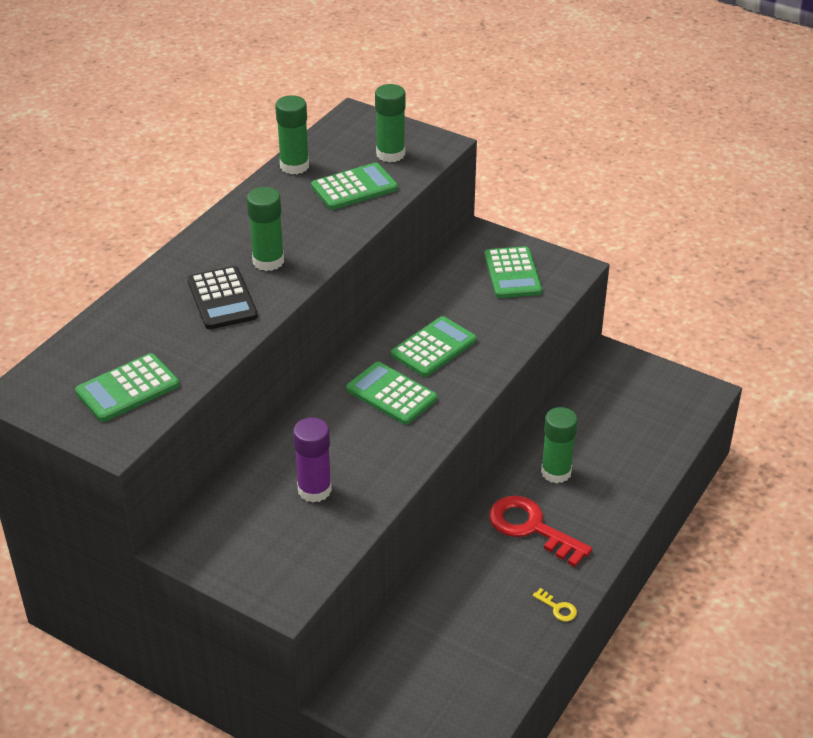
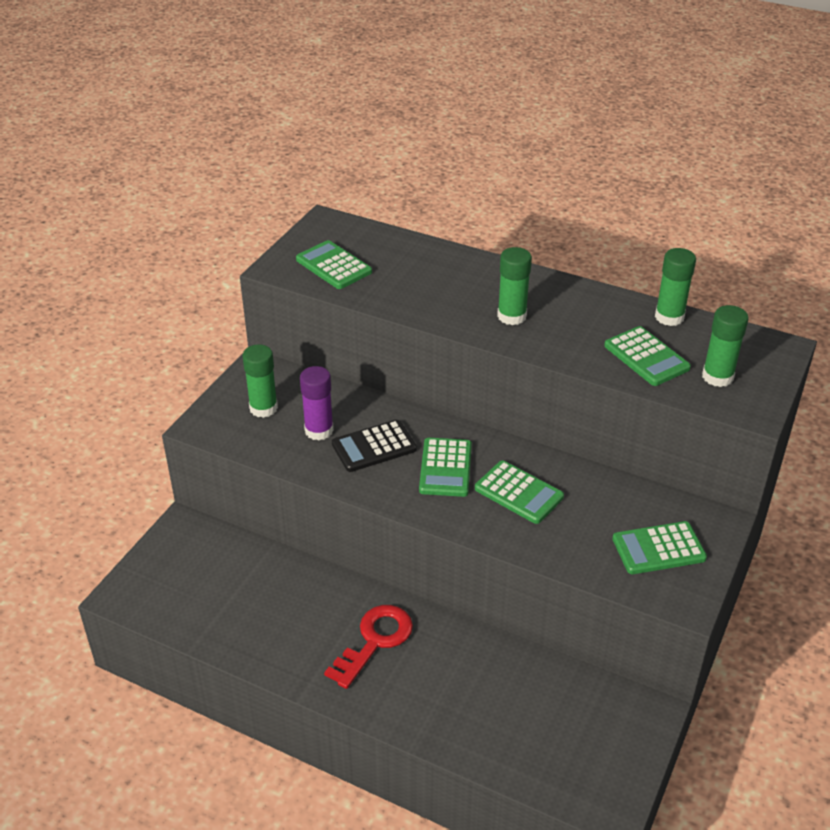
camera: 85 degrees right, 0 degrees up
black calculator [188,266,258,329] -> black calculator moved to [332,420,417,472]
green calculator [346,362,437,425] -> green calculator turned 150 degrees clockwise [419,438,472,497]
yellow key [533,588,577,621] -> none
green glue stick [541,407,578,483] -> green glue stick moved to [242,344,278,418]

